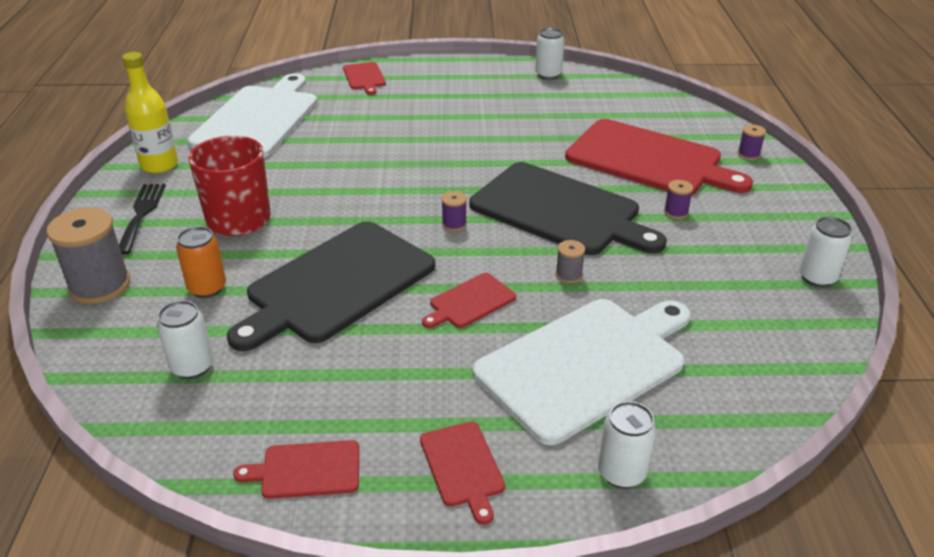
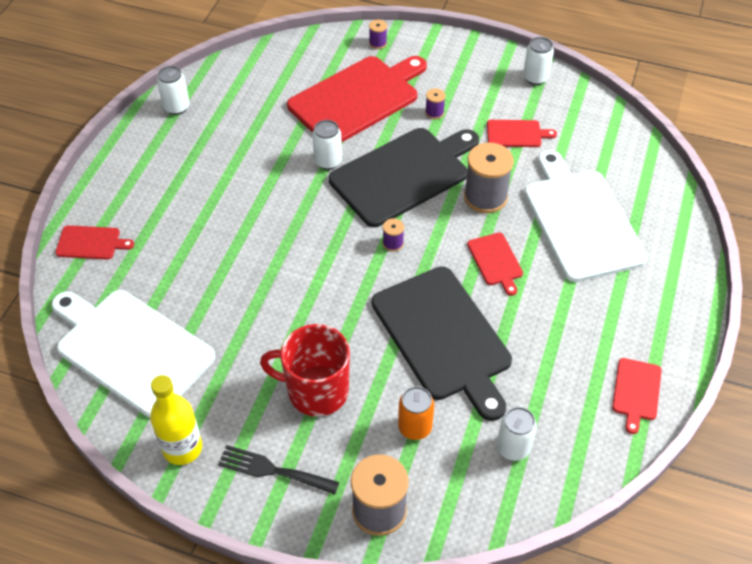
camera: 70 degrees left, 15 degrees up
red cutting board [420,421,505,525] -> red cutting board moved to [487,120,557,147]
grey spool [556,240,585,283] -> grey spool [464,143,514,213], size x2.16
white can [598,401,656,489] -> white can moved to [312,120,342,170]

